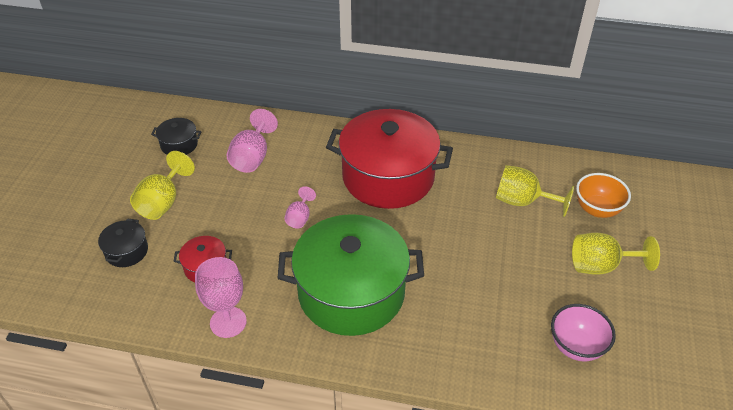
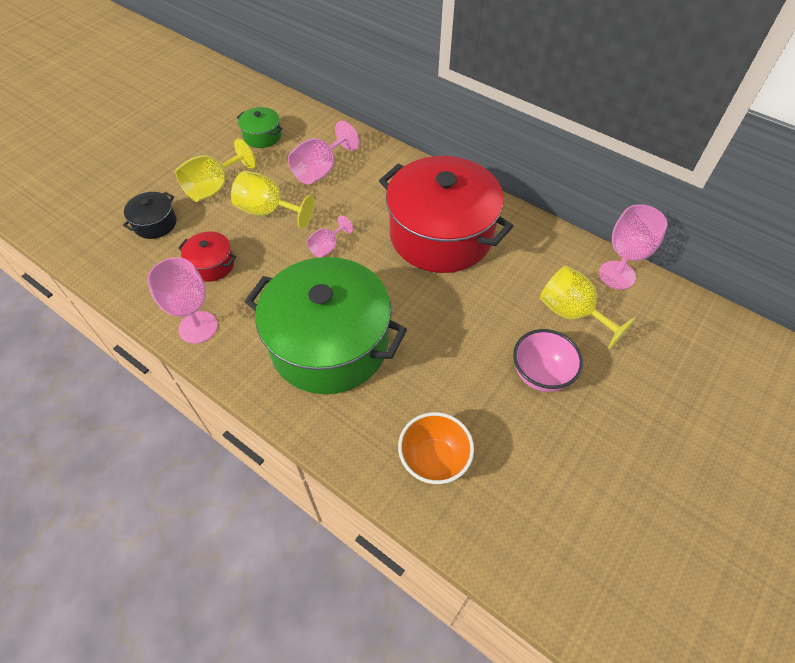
camera: 25 degrees right, 10 degrees up
black pot [151,118,202,155] -> green pot [236,107,283,148]
pink bowl [551,304,616,362] -> pink bowl moved to [513,329,583,392]
yellow goblet [572,233,660,275] -> yellow goblet moved to [231,171,315,229]
orange bowl [576,173,631,218] -> orange bowl moved to [398,412,474,485]
none -> pink goblet [599,204,667,290]

